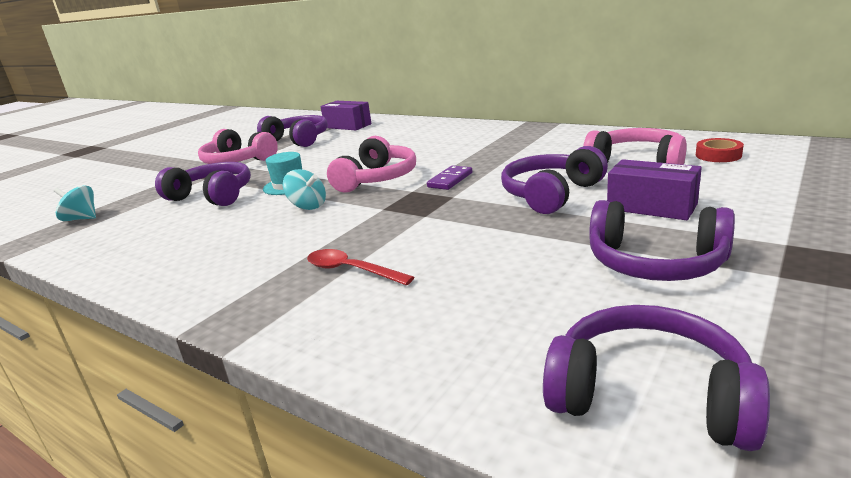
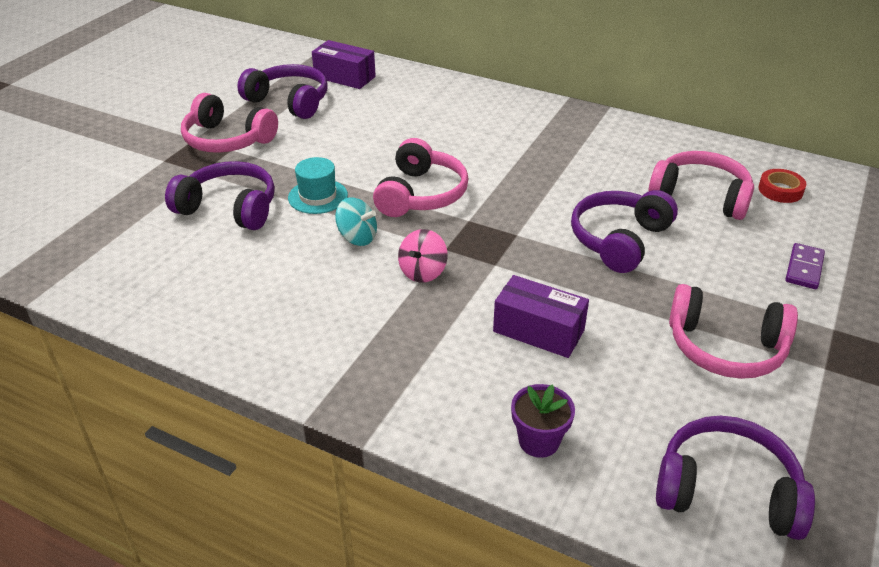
camera: 10 degrees left, 15 degrees up
turquoise spinning top [54,185,96,221] -> none
red spoon [307,249,414,286] -> none
purple domino [427,165,473,190] -> purple domino moved to [785,243,825,289]
purple headphones [589,200,735,281] -> pink headphones [669,284,798,379]
purple box [607,159,702,220] -> purple box moved to [493,275,589,358]
none -> pink spinning top [398,229,448,283]
none -> purple flower pot [511,384,575,458]

